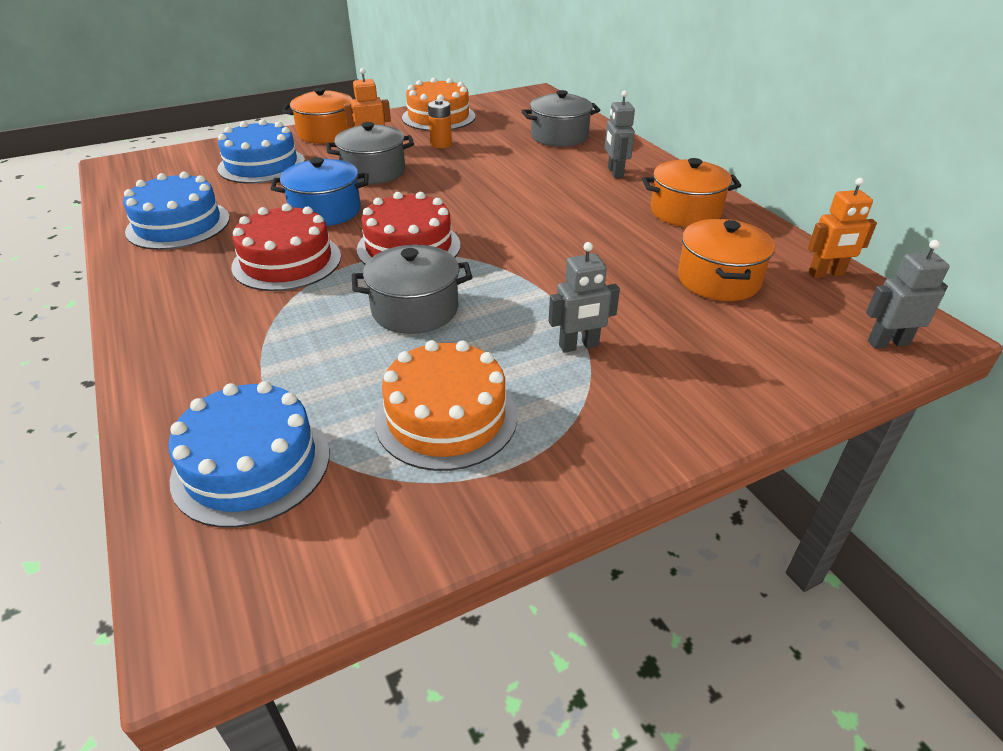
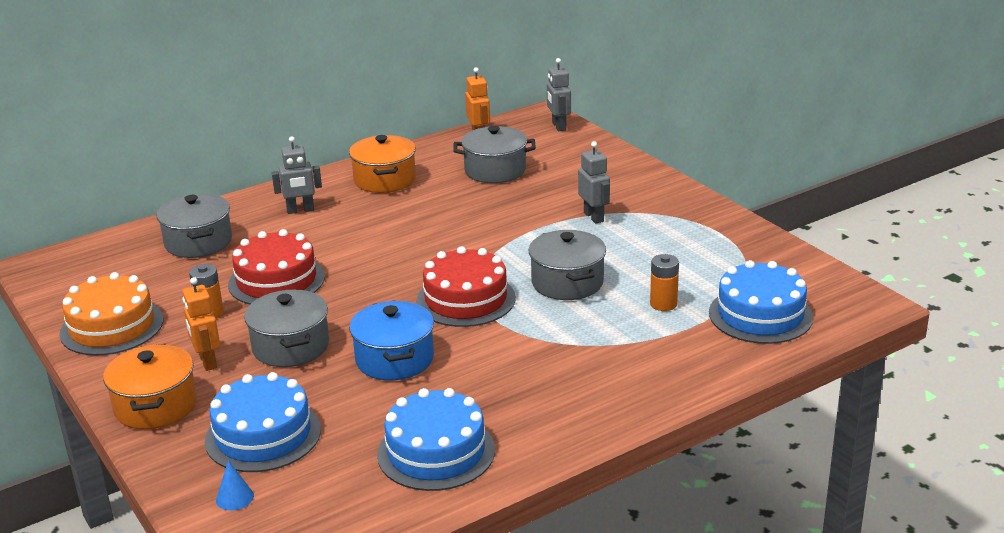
camera: 95 degrees left, 10 degrees down
red cake [231,204,341,291] -> red cake moved to [228,229,325,304]
orange cake [375,340,517,471] -> none
orange pot [678,219,775,301] -> grey pot [453,126,536,183]
none -> blue cone [216,460,254,511]
none -> orange battery [650,254,679,311]

